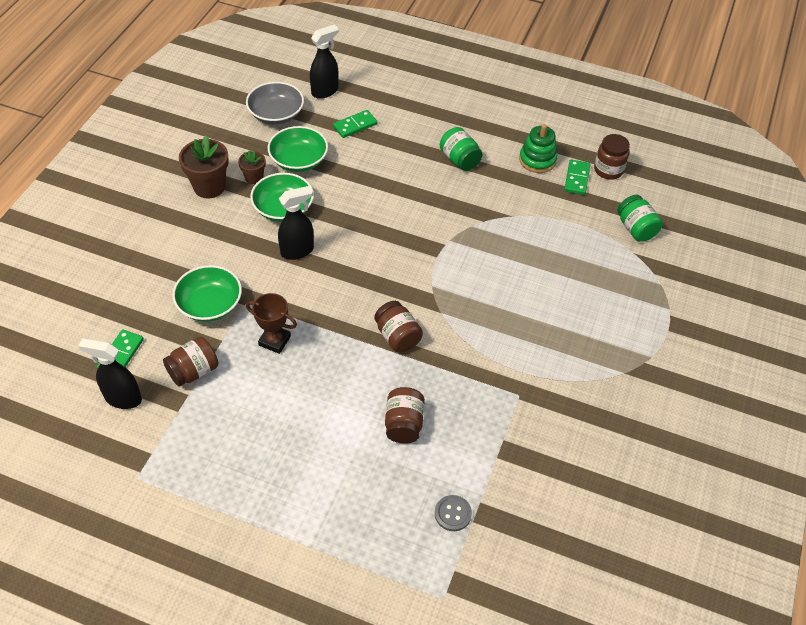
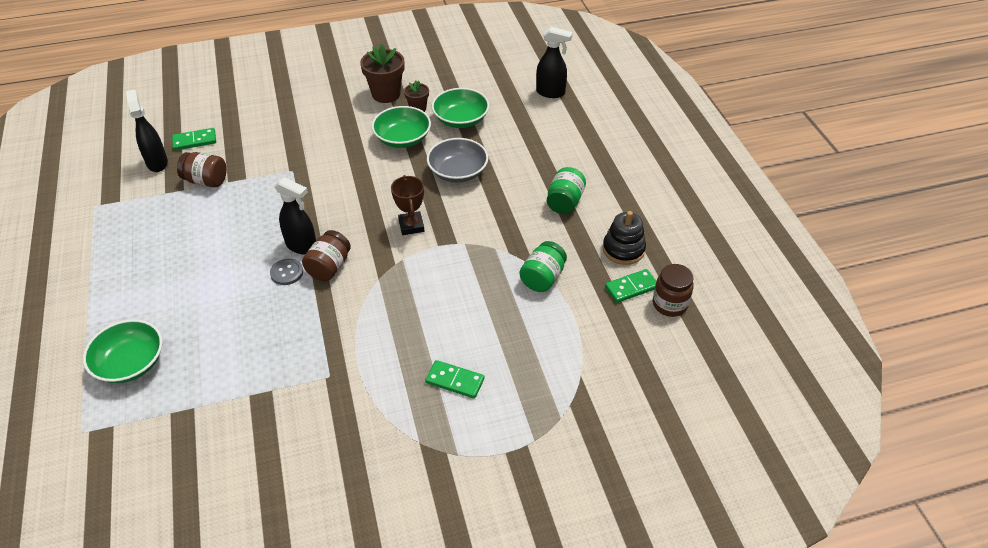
camera: 55 degrees right, 5 degrees down
green bowl [172,265,242,322] -> green bowl moved to [83,319,163,383]
grey bowl [246,82,304,125] -> grey bowl moved to [427,138,488,183]
brown trophy [246,293,297,354] -> brown trophy moved to [391,175,424,235]
black spray bottle [278,186,314,260] -> black spray bottle moved to [274,177,316,255]
green domino [333,110,377,138] -> green domino moved to [425,360,484,398]
brown jar [385,387,425,444] -> none
grey button [435,495,472,531] -> grey button moved to [270,258,303,285]
green stacking toy [519,124,558,173] -> black stacking toy [603,211,646,265]
green jar [617,195,663,242] -> green jar moved to [520,241,567,292]

